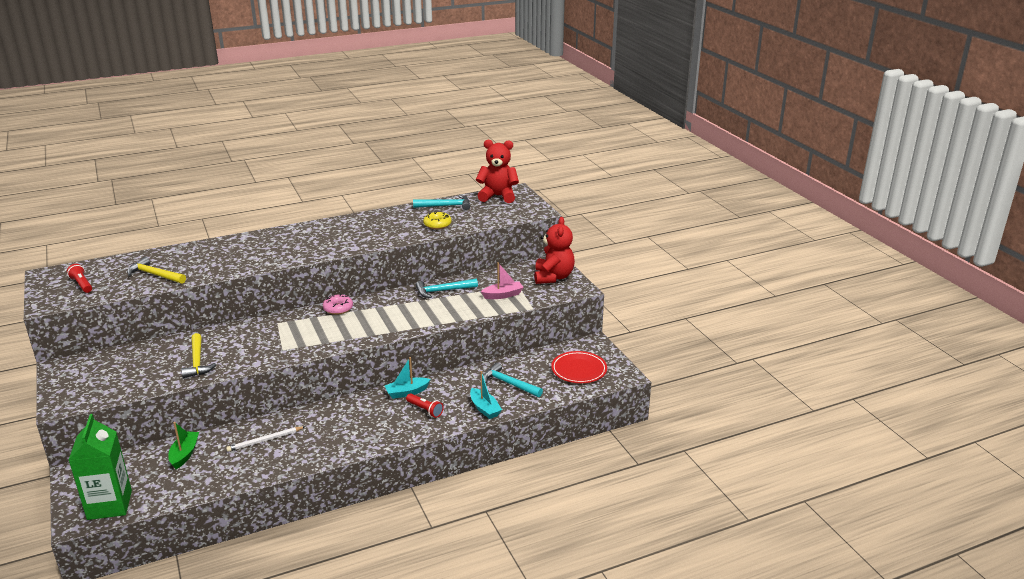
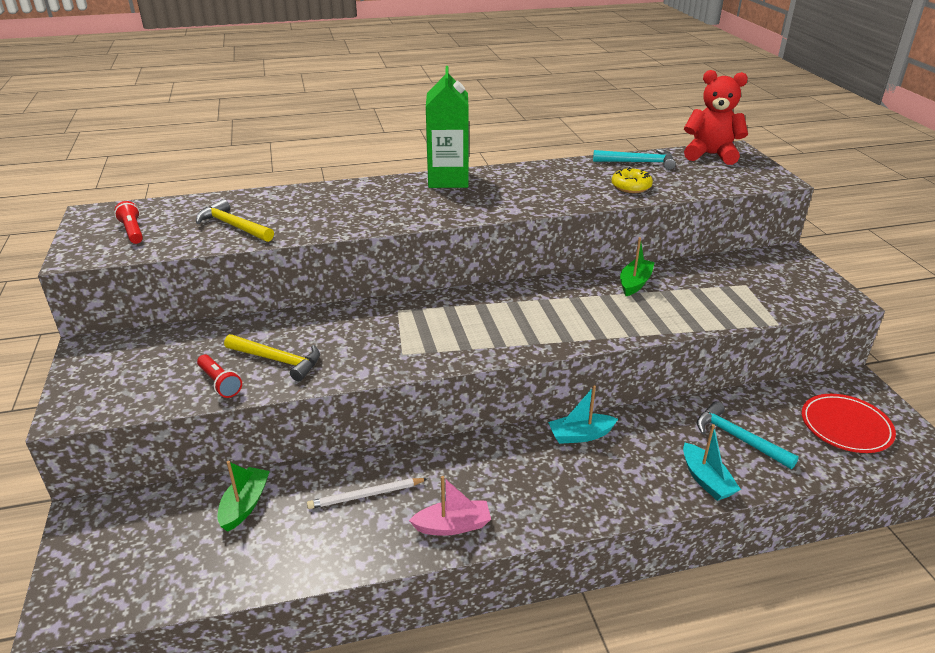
camera: 10 degrees right, 5 degrees up
green carton [69,414,132,520] -> green carton moved to [426,66,469,188]
yellow hammer [181,333,217,378] -> yellow hammer turned 60 degrees counterclockwise [224,334,320,381]
pink donut [323,294,353,315] -> none
red flashlight [406,393,444,418] -> red flashlight moved to [197,354,242,398]
turquoise hammer [416,278,478,298] -> green boat [620,237,655,296]
pink boat [481,262,524,299] -> pink boat moved to [409,476,491,536]
red teddy bear [534,217,575,284] -> none

